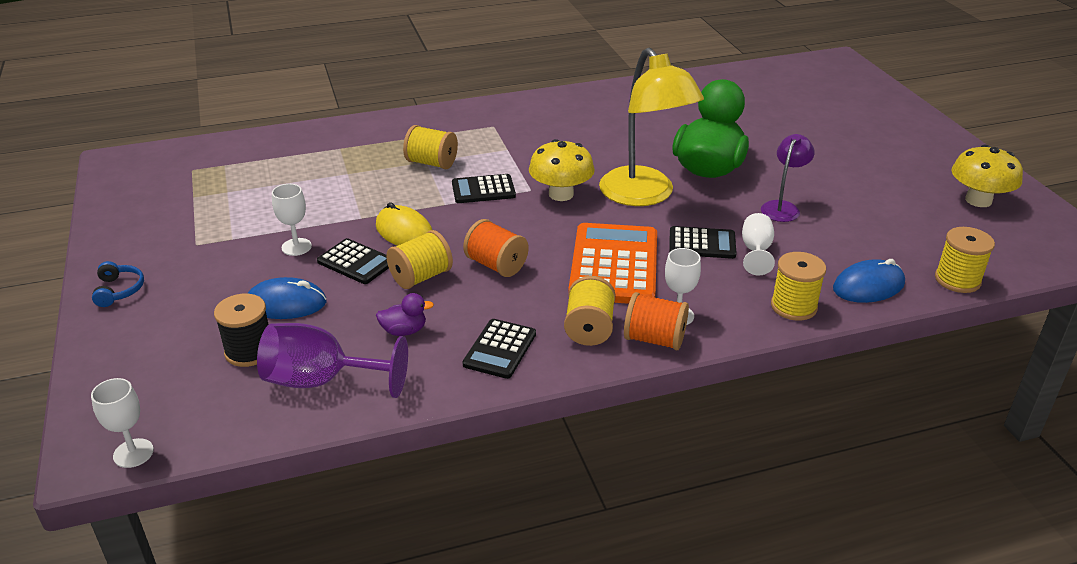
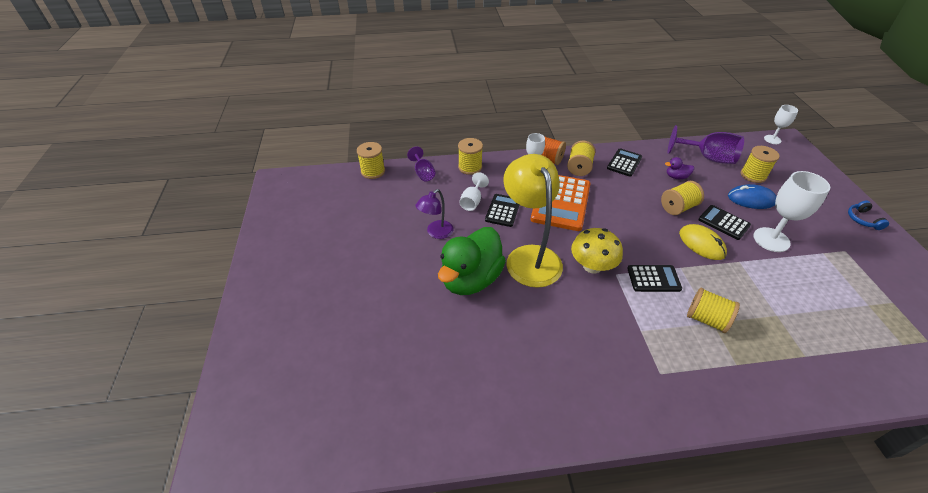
camera: 170 degrees left, 10 degrees up
black spool [214,294,268,367] -> yellow spool [741,146,779,183]
white goblet [272,184,312,256] -> white goblet [753,171,830,252], size x1.70
orange spool [463,219,529,277] -> none
black calculator [669,226,736,259] -> black calculator turned 90 degrees clockwise [485,194,519,227]
blue mouse [833,259,905,303] -> purple goblet [407,146,435,181]
yellow mushroom [951,145,1023,207] -> none

